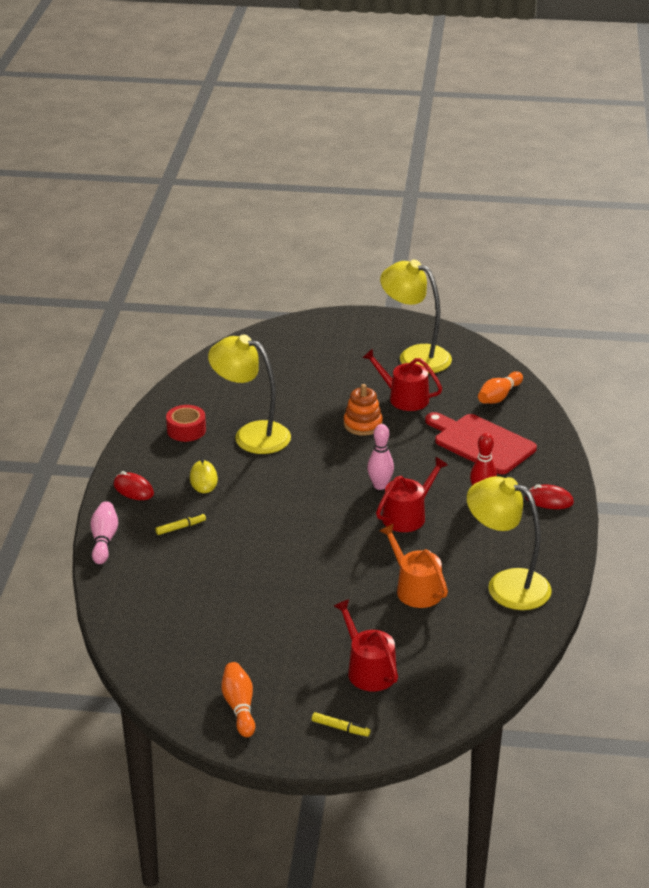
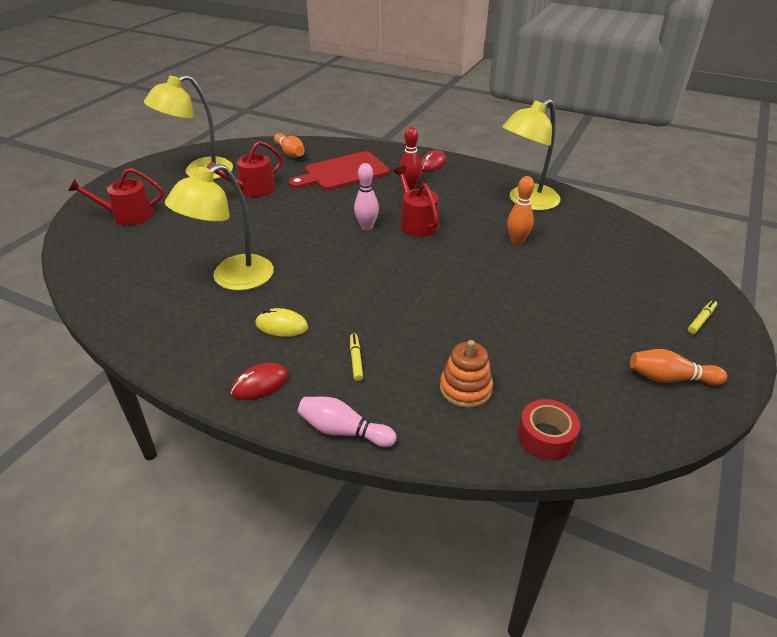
camera: 70 degrees left, 5 degrees up
red tape [166,405,206,442] -> red tape moved to [518,399,580,460]
red watering can [334,599,398,691] -> red watering can moved to [68,168,164,225]
orange stacking toy [344,384,383,436] -> orange stacking toy moved to [440,340,493,408]
orange watering can [380,524,448,608] -> orange bowling pin [507,176,534,245]

